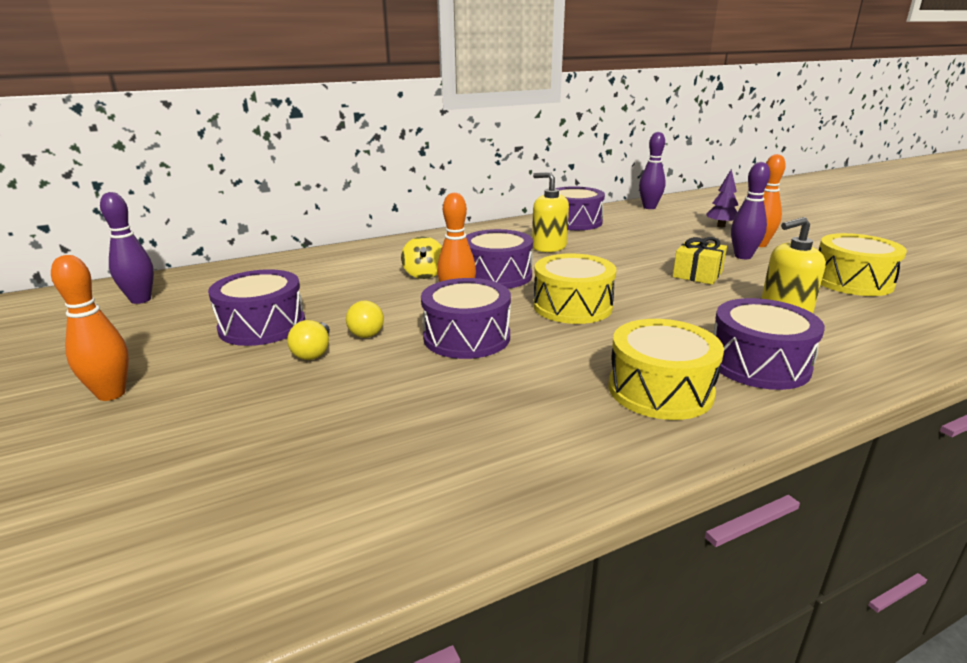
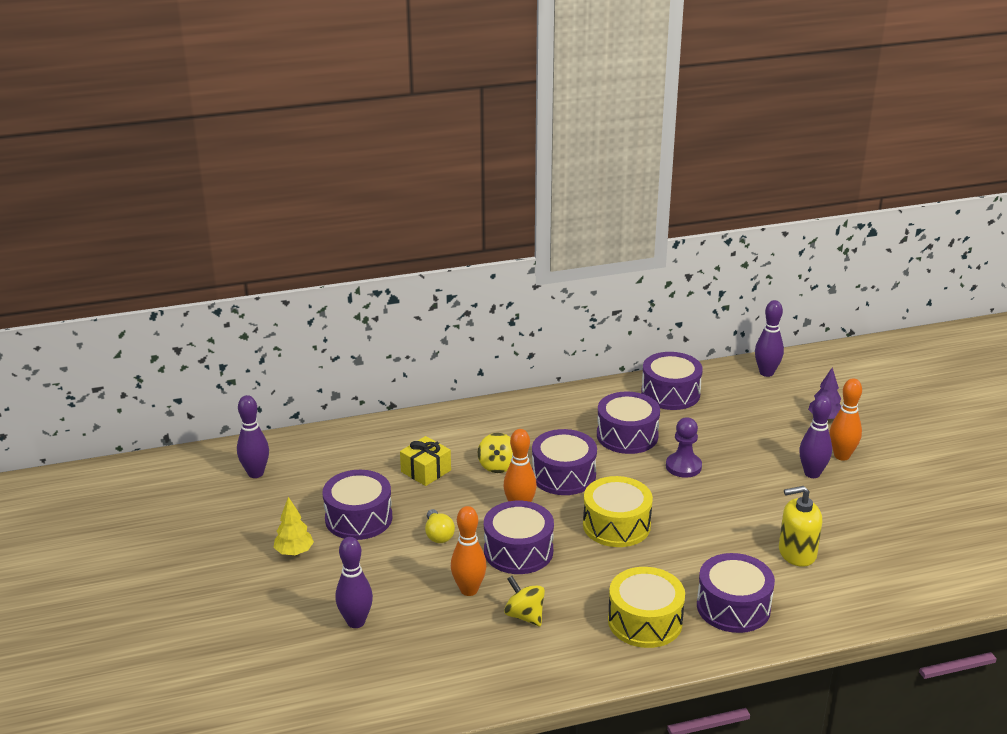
camera: 10 degrees right, 5 degrees up
orange bowling pin [51,255,129,401] -> orange bowling pin moved to [451,506,487,596]
yellow light bulb [287,320,330,360] -> none
yellow soap dispenser [532,172,569,252] -> purple drum [597,392,660,454]
yellow gift [673,237,727,285] -> yellow gift moved to [400,436,451,486]
yellow drum [819,233,907,296] -> none
none -> yellow tree [274,497,314,556]
none -> purple bowling pin [336,537,373,628]
none -> yellow spinning top [504,576,545,626]
none -> purple pawn [666,417,702,478]

